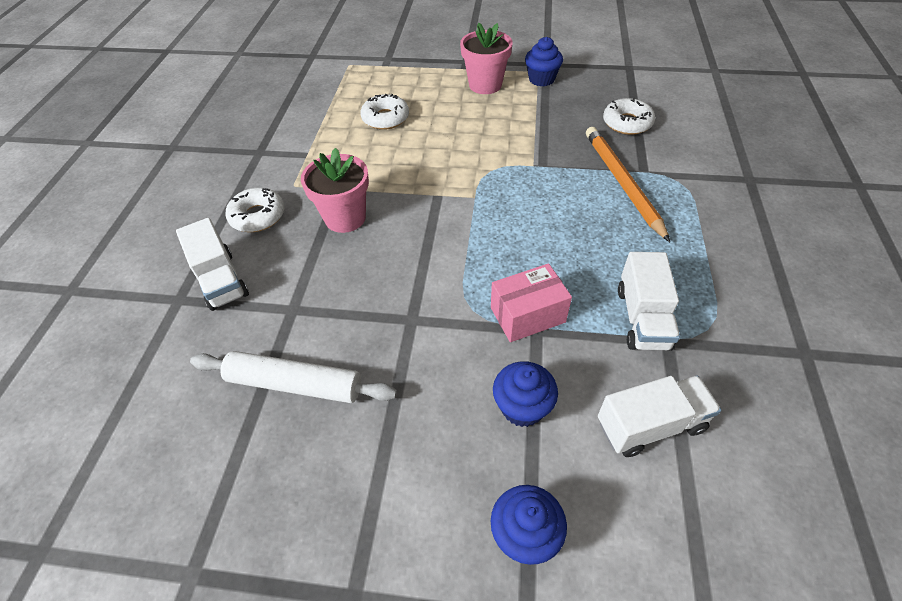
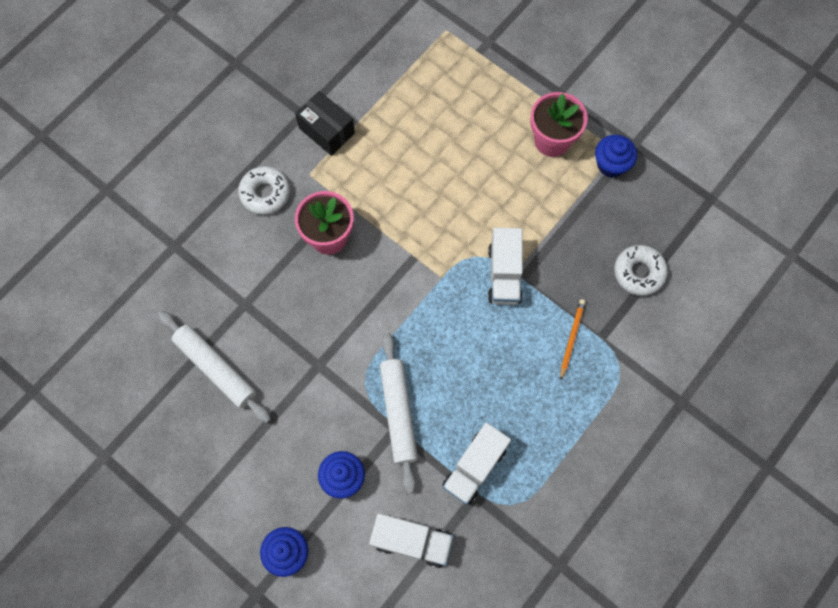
camera: 30 degrees right, 20 degrees up
white truck [176,218,249,311] -> white truck moved to [488,228,523,305]
white donut [360,94,409,130] -> none
pink box [491,263,572,342] -> white rolling pin [380,333,418,494]
orange pencil [586,127,670,242] -> orange pencil [560,299,585,380], size x0.52
none -> black box [295,91,355,156]

